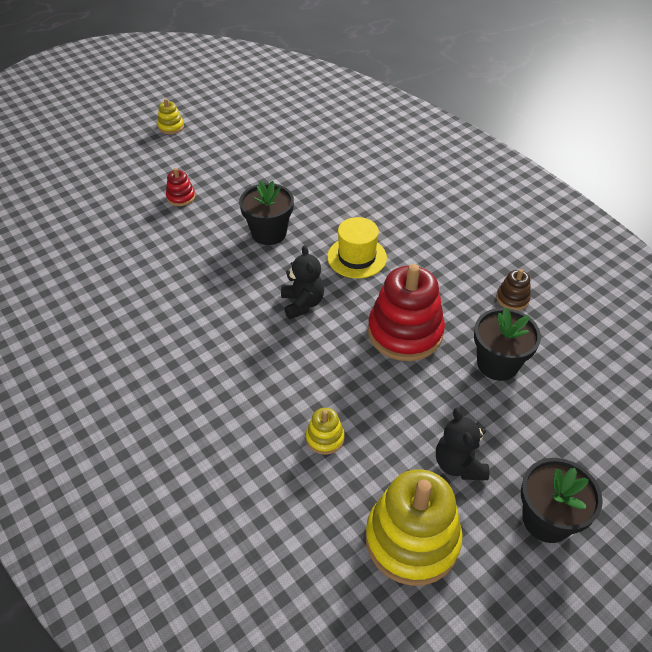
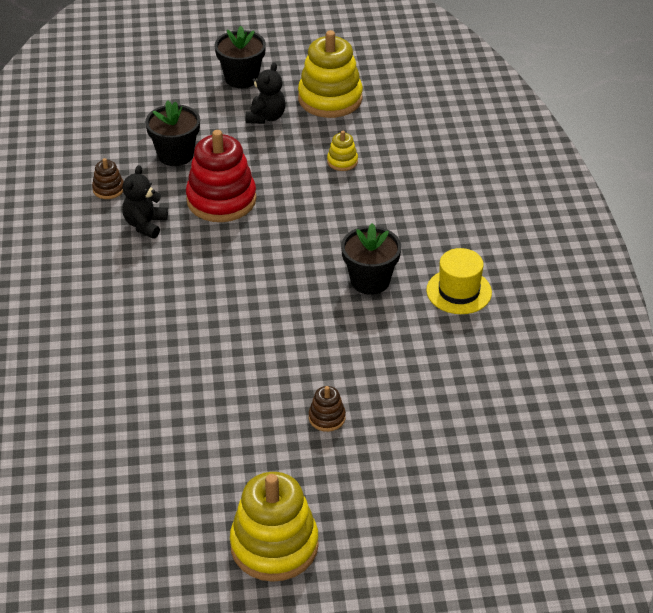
camera: 150 degrees left, 5 degrees down
yellow stacking toy [157,99,184,134] -> yellow stacking toy [230,472,319,582], size x2.20
red stacking toy [166,168,195,206] -> brown stacking toy [309,386,346,432]
black flower pot [239,181,294,245] -> black flower pot moved to [341,223,401,295]
black teddy bear [281,245,324,319] -> black teddy bear moved to [122,165,168,239]
yellow hat [327,217,387,278] -> yellow hat moved to [426,248,492,314]

